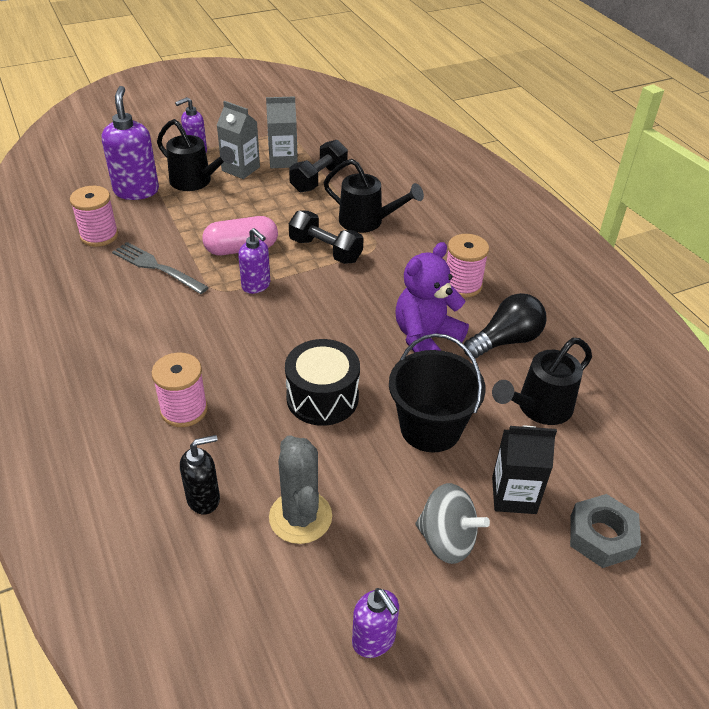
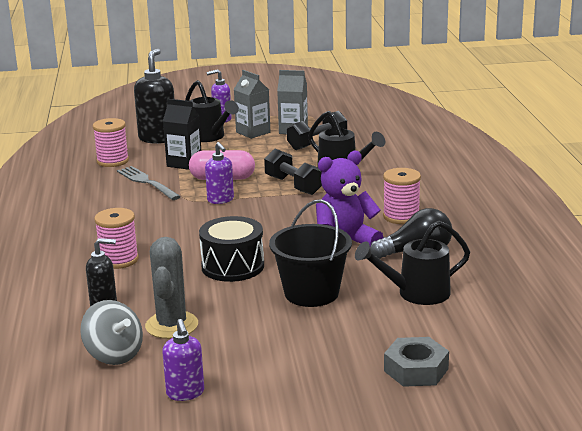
camera: 20 degrees right, 20 degrees down
purple soap dispenser [102,86,159,200] -> black soap dispenser [134,49,174,144]
grey spinning top [415,483,490,564] -> grey spinning top moved to [80,300,143,365]
black carton [492,426,557,514] -> black carton moved to [163,99,201,170]

